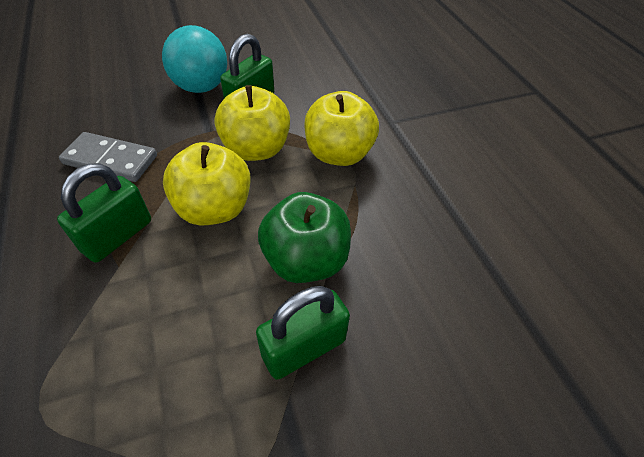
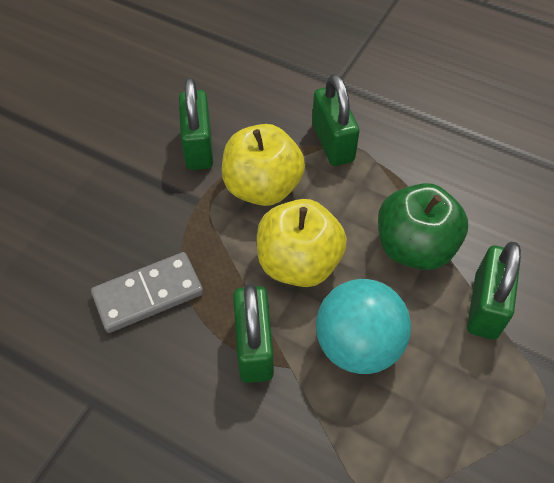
camera: 40 degrees left, 5 degrees up
turquoise ball [162,25,227,93] -> turquoise ball moved to [316,279,411,374]
yellow apple [304,91,379,166] -> green padlock [312,74,360,166]

